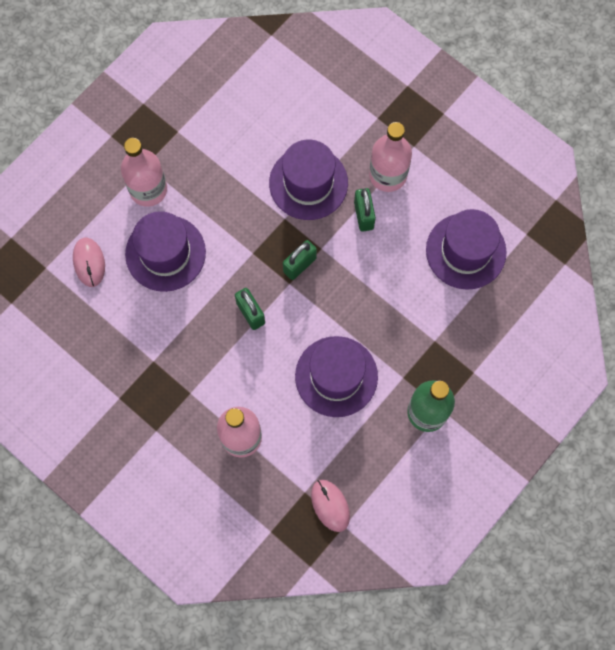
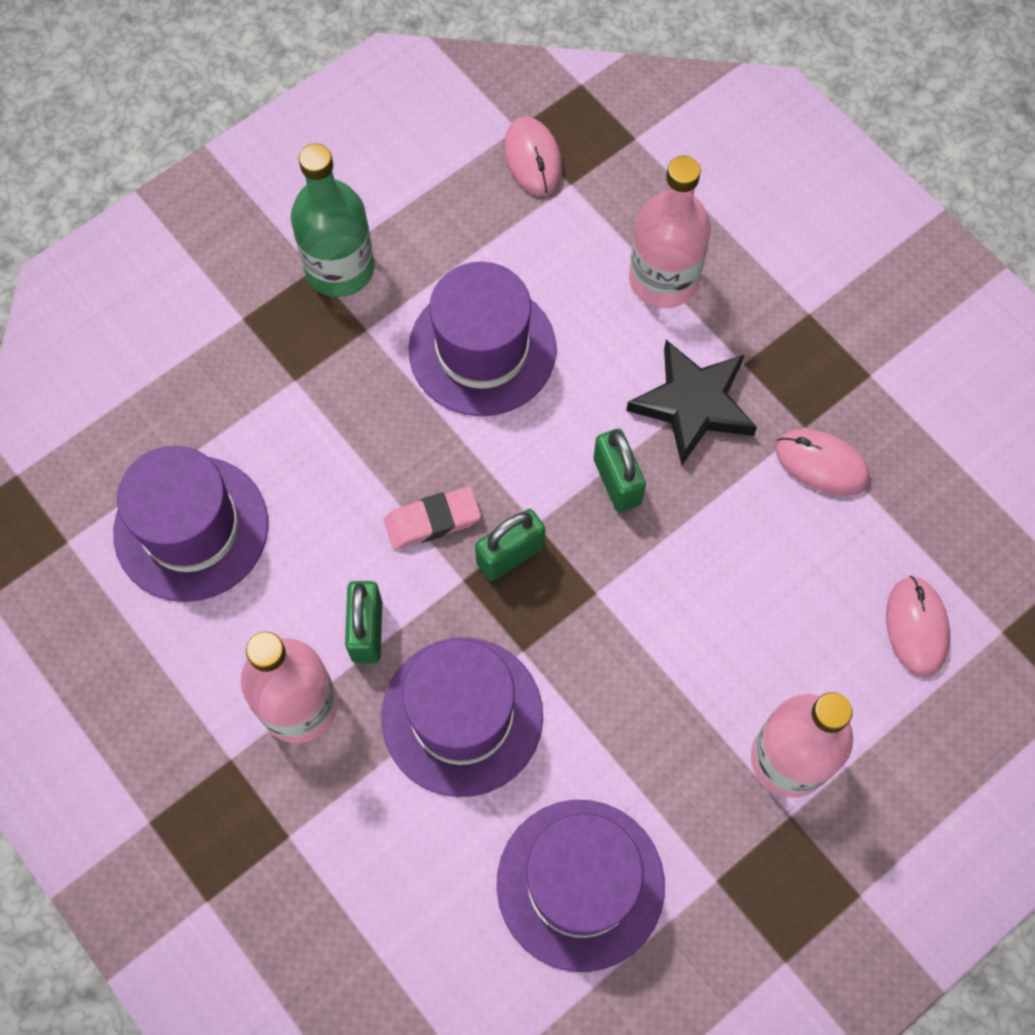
camera: 170 degrees left, 5 degrees down
purple hat [125,211,206,292] -> purple hat moved to [497,800,665,972]
none -> pink eraser [384,487,481,549]
none -> black star [626,340,757,465]
none -> pink mouse [775,429,870,496]

